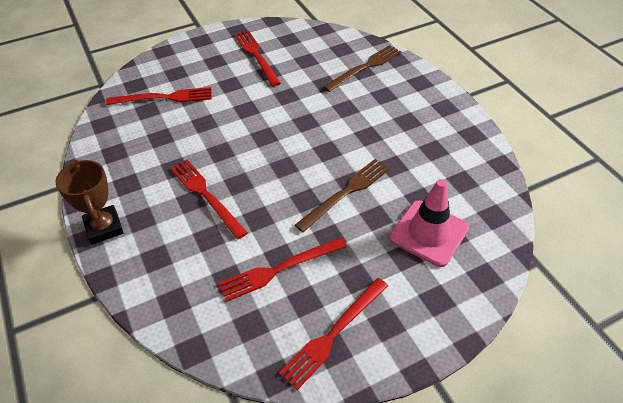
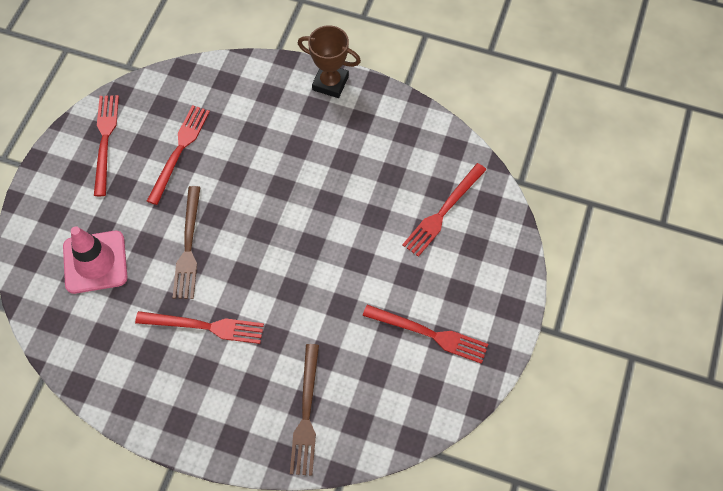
camera: 135 degrees right, 15 degrees up
red fork [171,160,248,239] -> red fork moved to [135,311,264,344]

